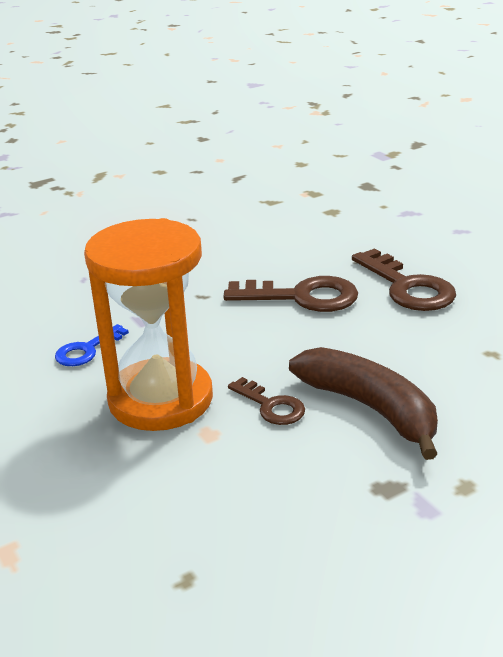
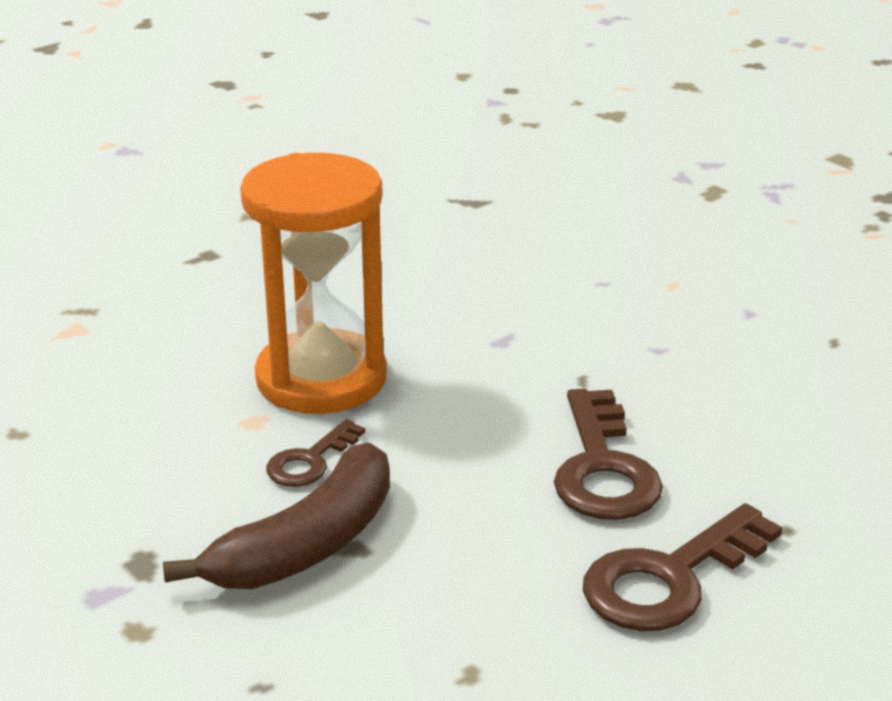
camera: 80 degrees right, 0 degrees up
blue key [55,324,129,366] -> none

